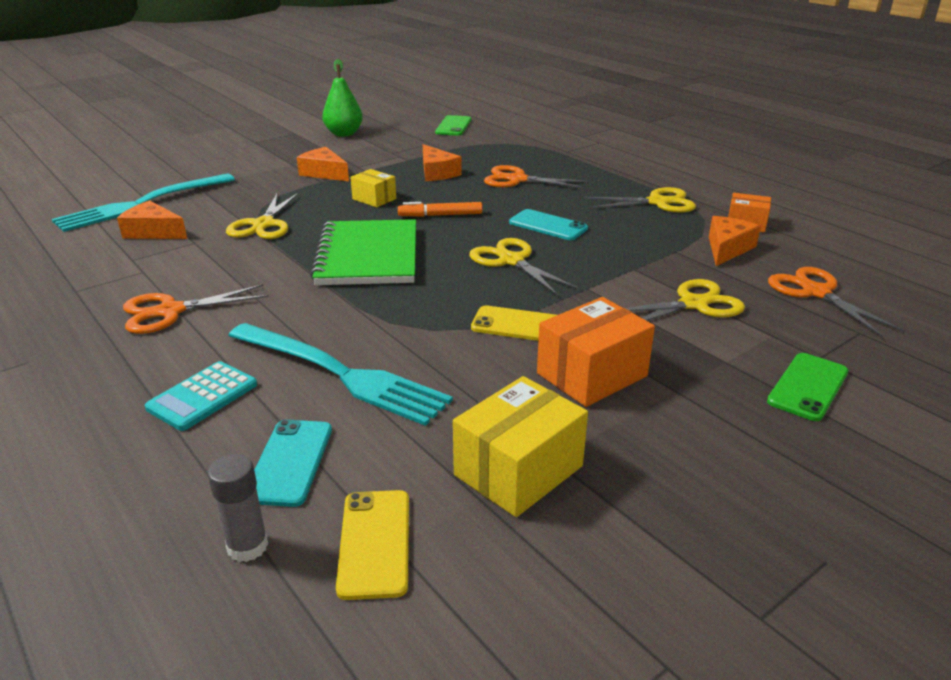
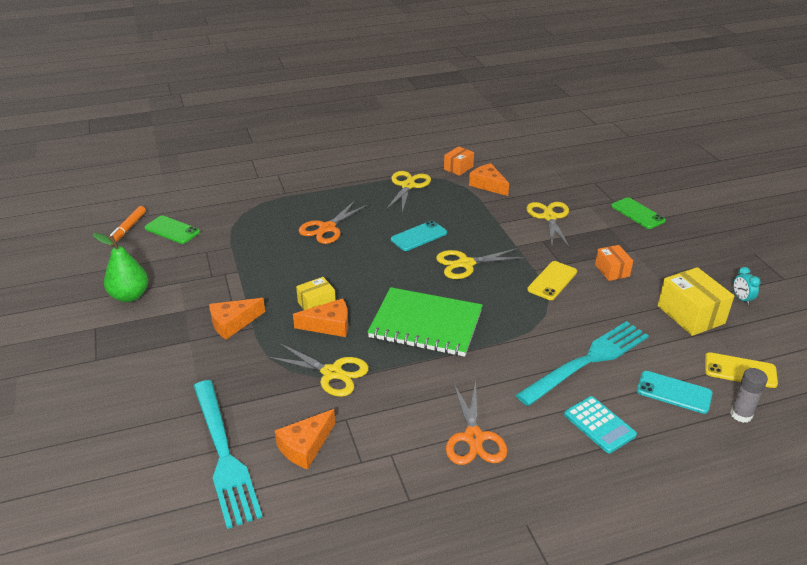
camera: 70 degrees left, 5 degrees up
orange marker [398,202,482,217] -> orange marker moved to [110,206,146,245]
orange cheese [423,144,462,181] -> orange cheese moved to [293,298,348,337]
orange box [537,297,655,407] -> orange box [595,245,633,281], size x0.60
orange scissors [768,267,904,337] -> none
none -> turquoise clock [733,267,761,306]

